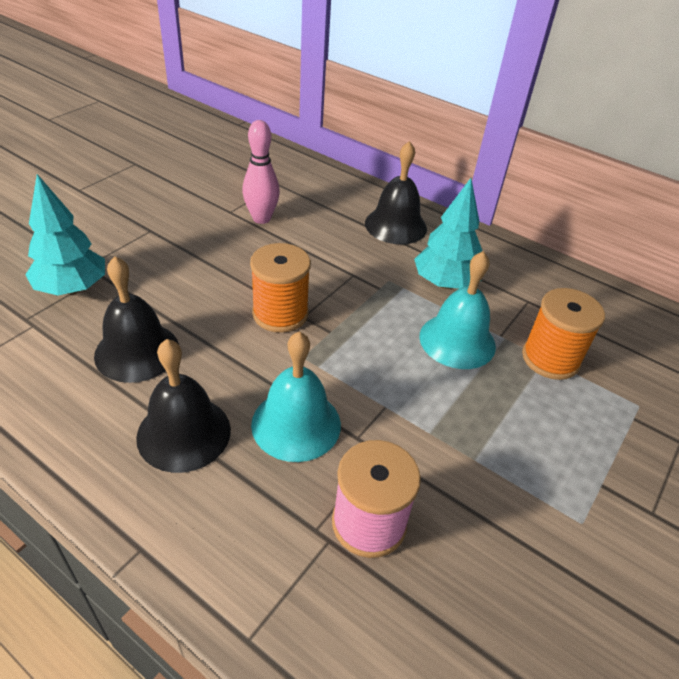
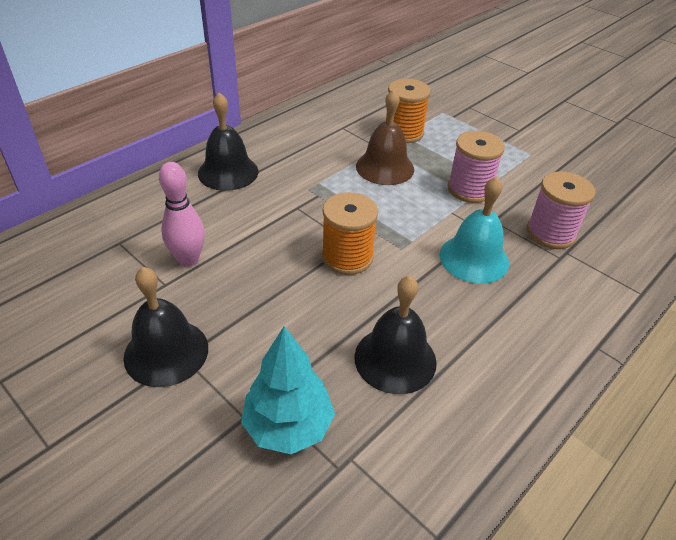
camera: 80 degrees left, 0 degrees up
black bell [136,339,231,473] -> black bell moved to [123,267,208,387]
turquoise tree [414,178,482,289] -> none
turquoise bell [419,251,496,369] -> brown bell [356,89,414,185]
none -> pink spool [447,131,505,203]

